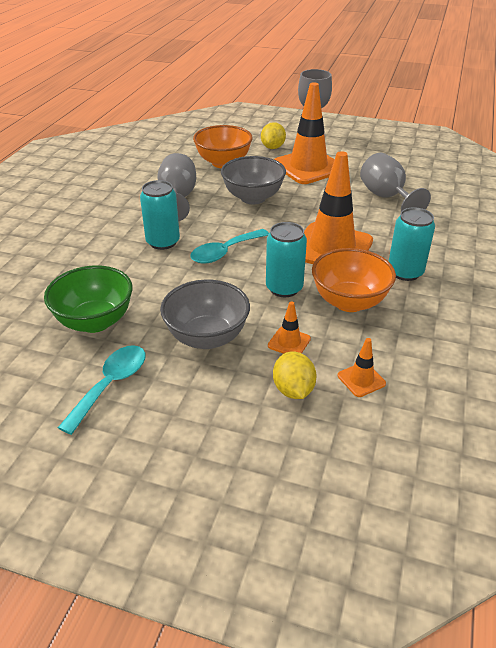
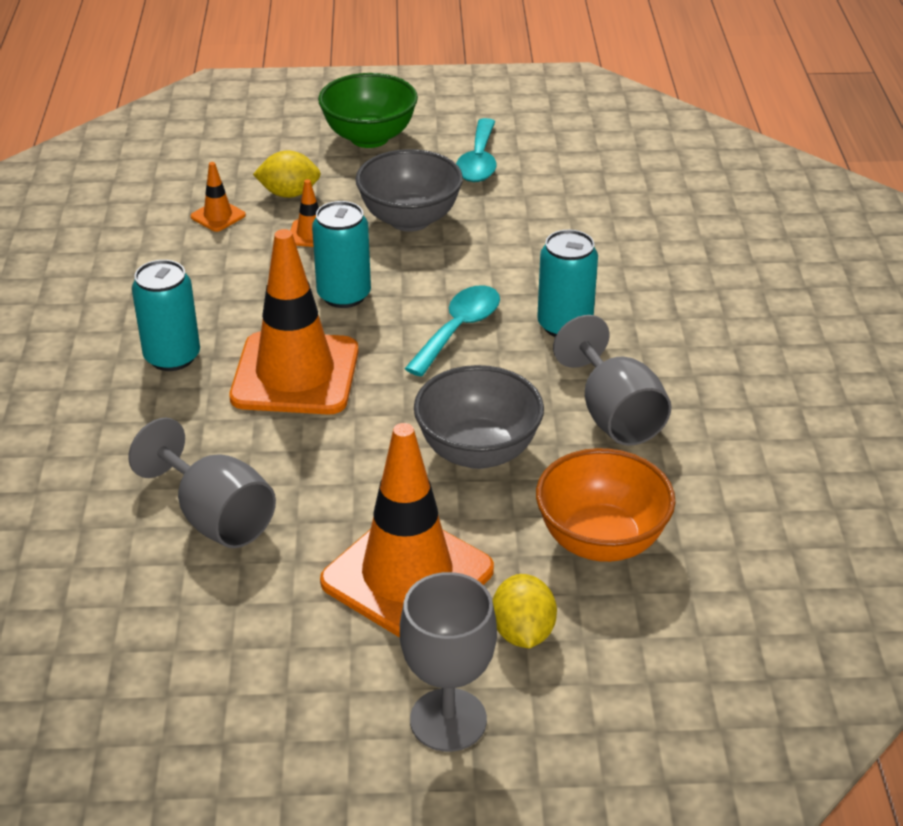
camera: 160 degrees right, 0 degrees up
green bowl [44,265,133,333] -> green bowl moved to [318,73,418,148]
yellow lemon [273,351,317,399] -> yellow lemon turned 60 degrees counterclockwise [253,150,321,198]
orange bowl [312,248,396,312] -> none

